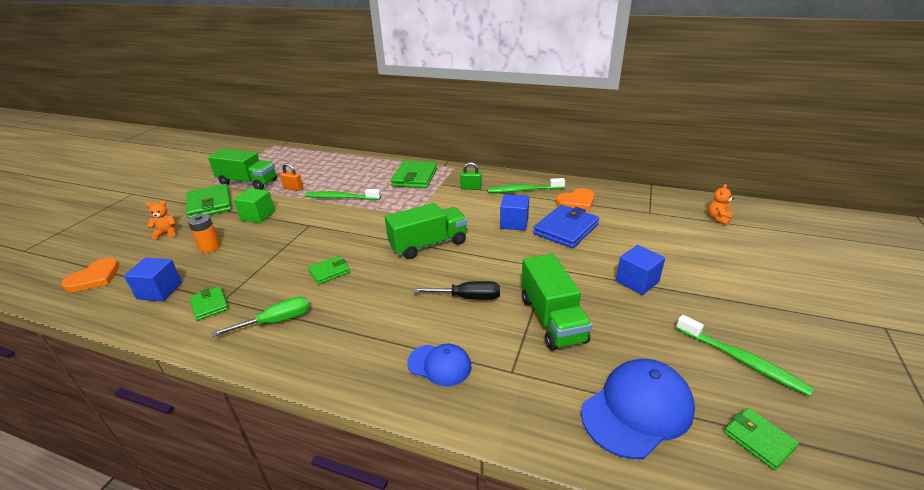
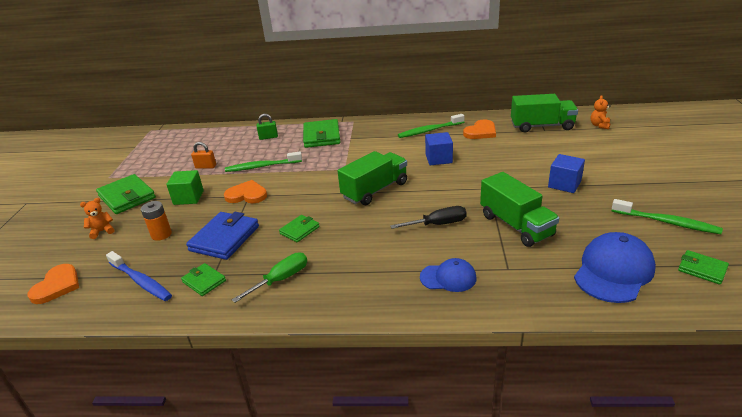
camera: 15 degrees left, 0 degrees up
blue cube [124,258,182,301] -> blue toothbrush [106,251,172,301]
green truck [208,148,277,190] -> green truck moved to [511,94,578,132]
green padlock [460,162,482,190] -> green padlock moved to [257,114,278,140]
blue wallet [533,205,599,248] -> blue wallet moved to [186,212,259,260]
none -> orange heart [224,180,267,203]

